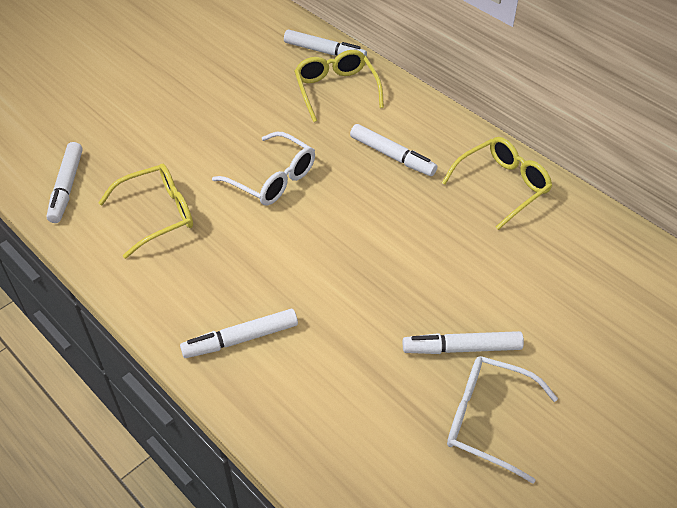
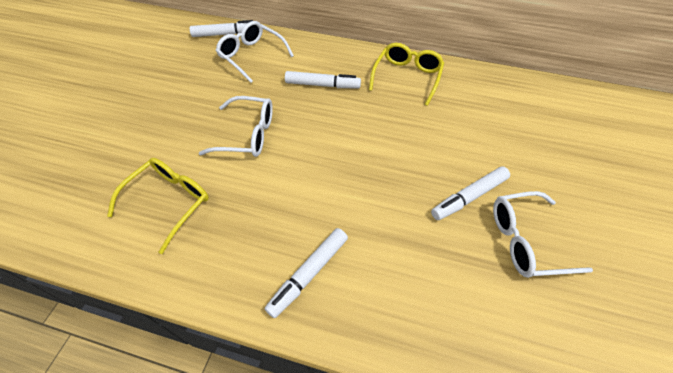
camera: 30 degrees left, 5 degrees up
white marker [47,142,83,223] -> none
yellow glasses [294,50,384,122] -> white glasses [216,21,294,83]

